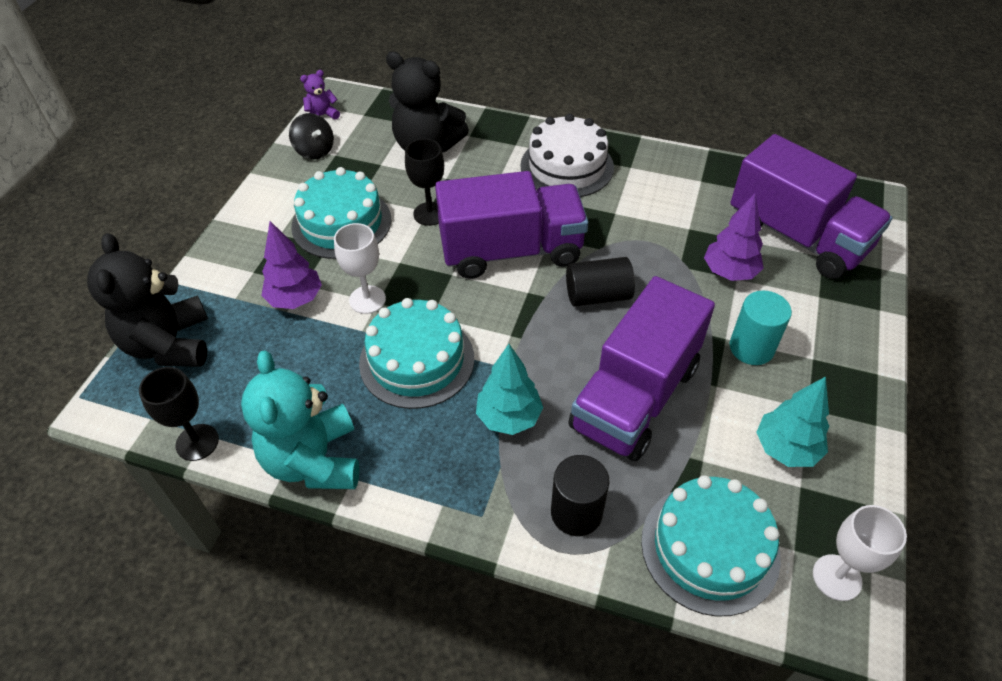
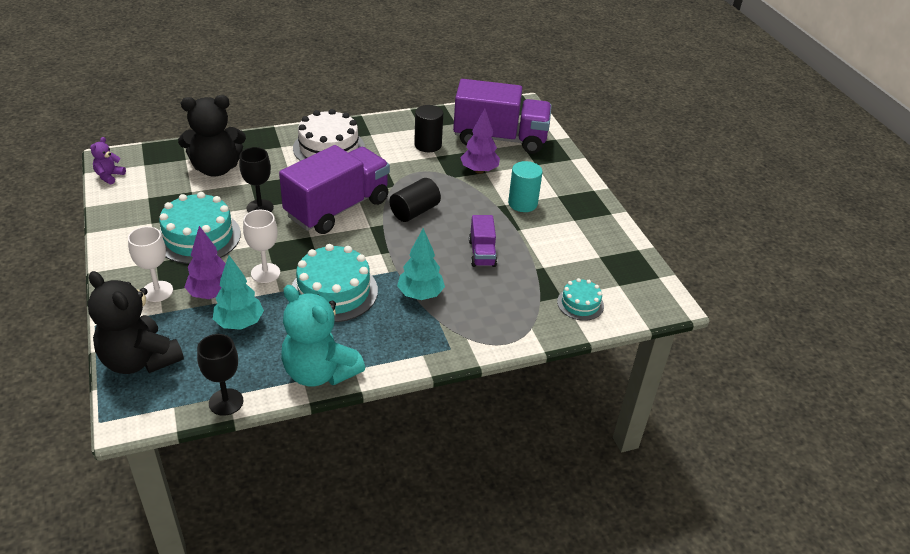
camera: 40 degrees left, 10 degrees down
black spinning top [289,113,334,160] -> none
black cylinder [551,455,610,536] -> black cylinder moved to [414,105,443,152]
purple truck [568,276,715,461] -> purple truck [469,215,497,267], size x0.47
turquoise cake [641,475,781,617] -> turquoise cake [557,278,604,321], size x0.54
turquoise tree [756,376,829,467] -> turquoise tree moved to [213,255,264,330]
white goblet [813,505,907,601] -> white goblet moved to [128,226,173,302]

